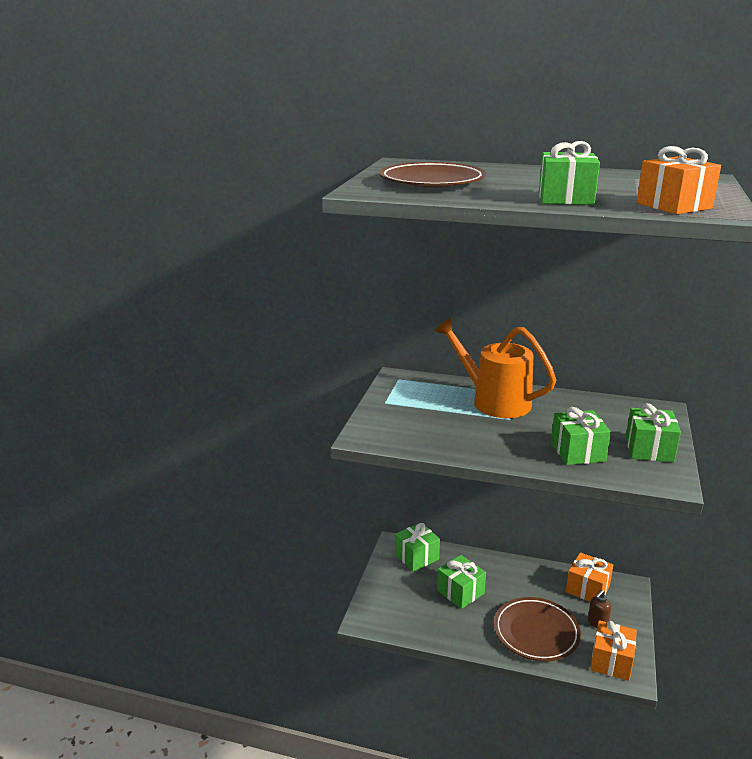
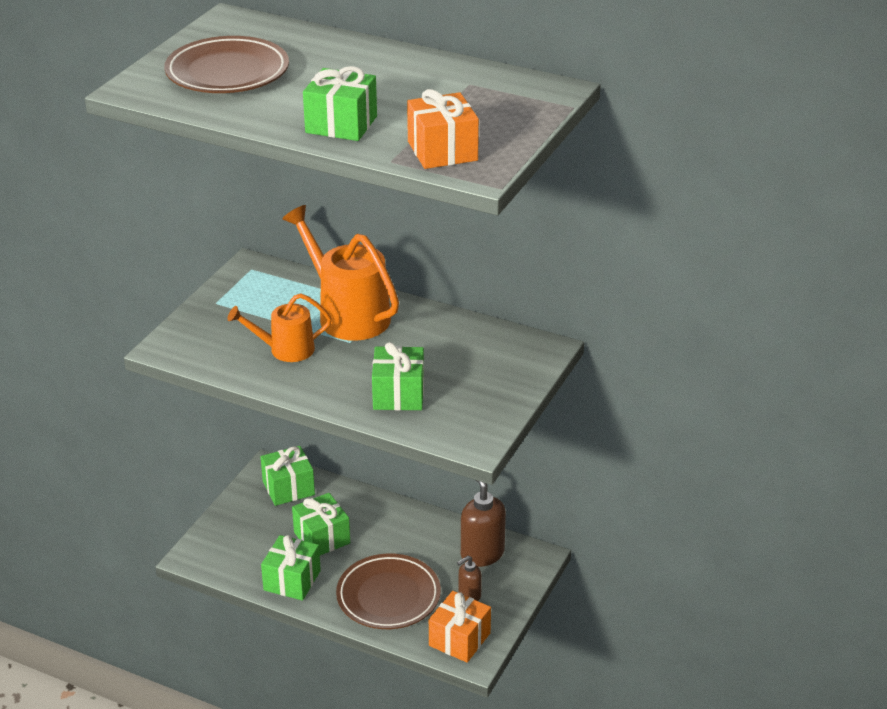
camera: 10 degrees right, 10 degrees up
orange gift [566,552,613,602] -> brown soap dispenser [461,480,506,567]
green gift [626,403,681,462] -> green gift moved to [261,535,321,601]
none -> orange watering can [228,293,332,362]

